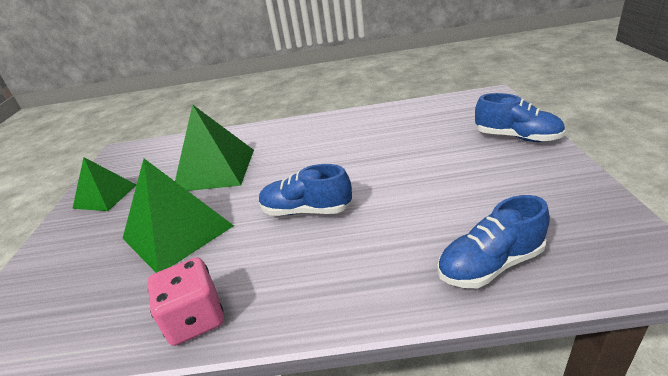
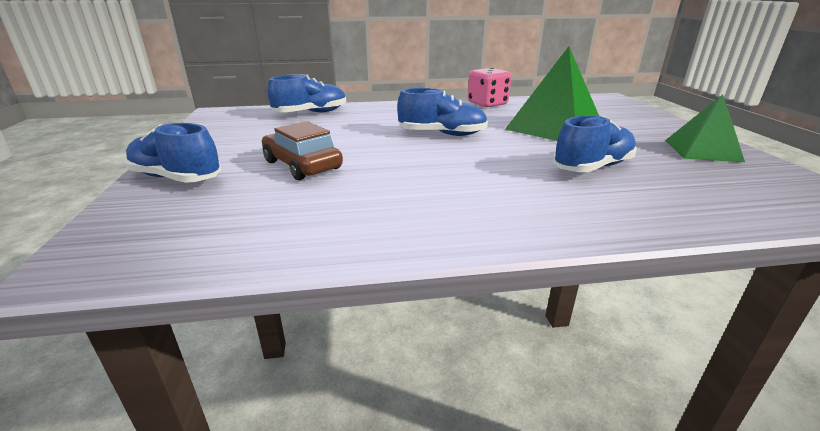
camera: 170 degrees right, 5 degrees down
green pyramid [175,104,254,191] -> blue shoe [553,115,637,172]
none -> brown car [262,121,343,180]

